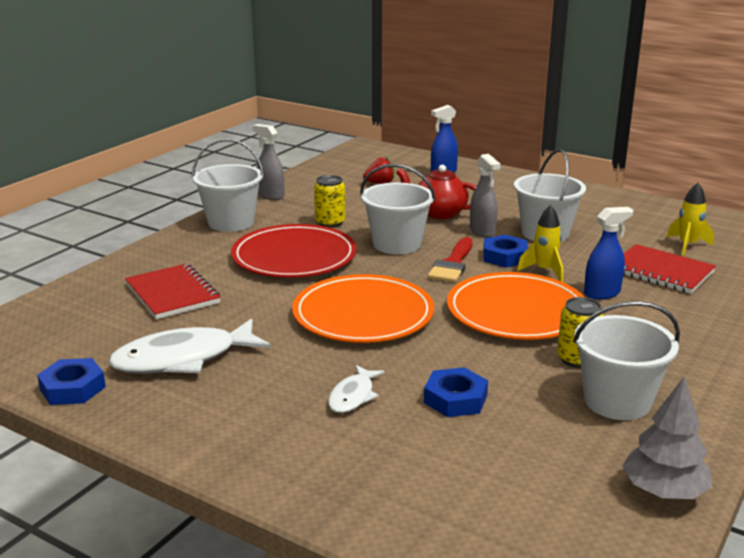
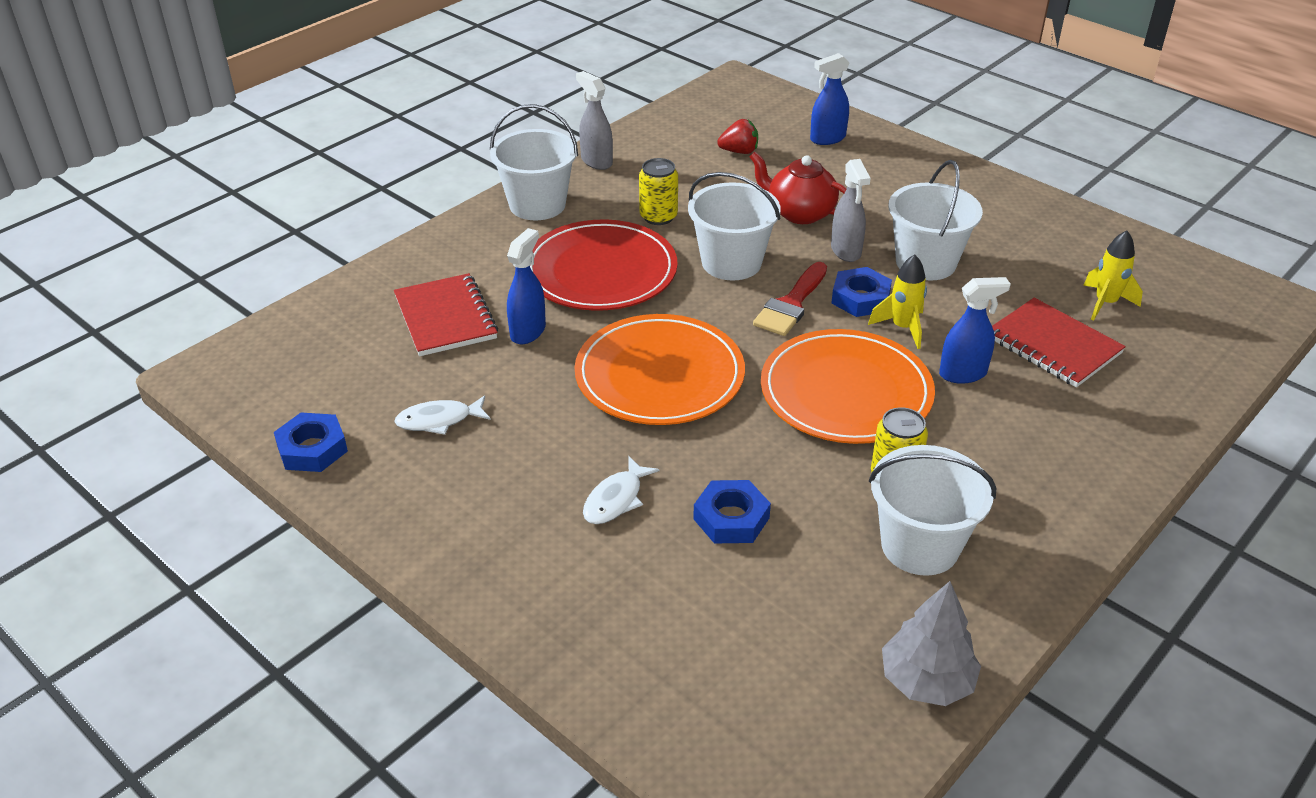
camera: 10 degrees right, 15 degrees up
white fish [108,319,271,373] -> white fish [394,395,491,435], size x0.52
none -> blue spray bottle [507,228,546,344]

